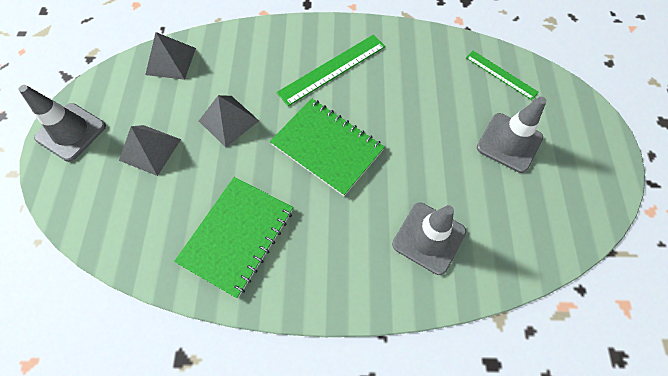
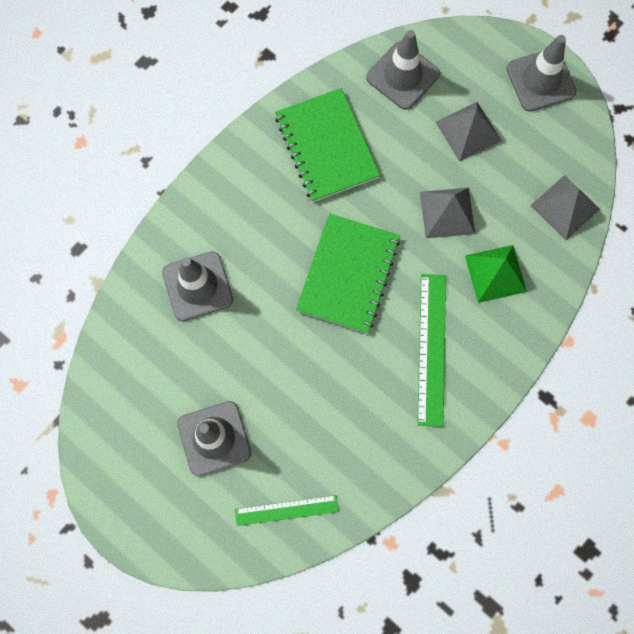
camera: 130 degrees right, 10 degrees up
green notebook [270,98,385,196] -> green notebook turned 60 degrees counterclockwise [296,213,400,333]
none -> grey traffic cone [366,30,440,110]
none -> green pyramid [465,245,527,303]

